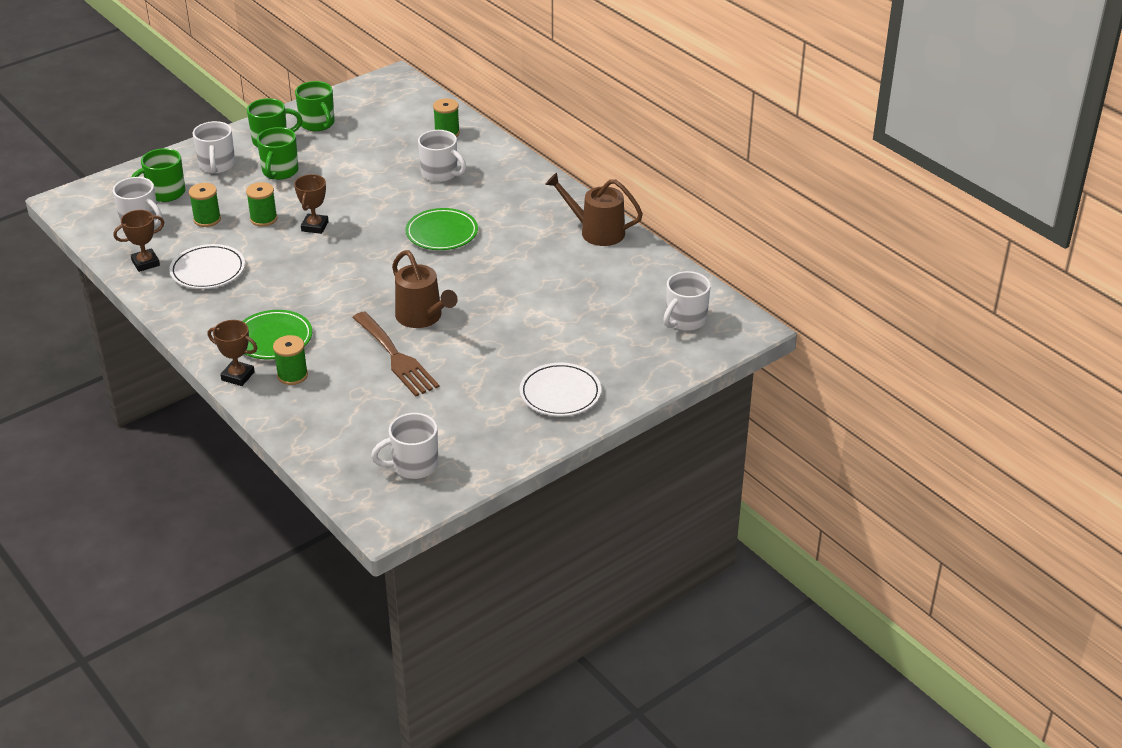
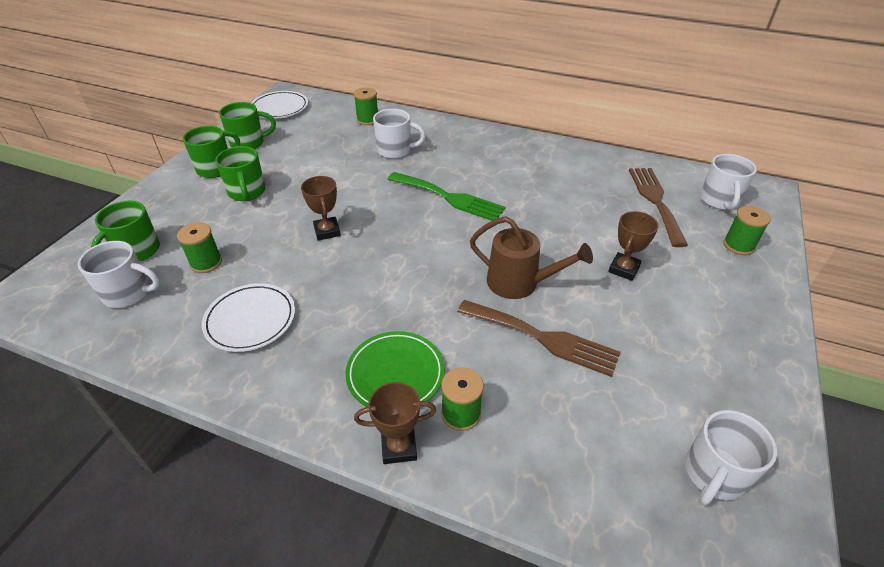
camera: 30 degrees left, 5 degrees up
brown trophy [113,210,165,272] -> brown trophy moved to [608,211,659,281]
white mug [193,121,235,174] -> none
green spool [246,182,278,226] -> green spool moved to [723,206,771,255]
green mug [295,81,335,131] -> green mug turned 45 degrees counterclockwise [219,102,276,149]
green plate [406,208,478,250] -> green fork [388,172,505,221]
white plate [520,363,601,416] -> white plate moved to [251,91,308,119]
brown watering can [545,173,643,246] -> none
none -> brown fork [629,168,688,247]

